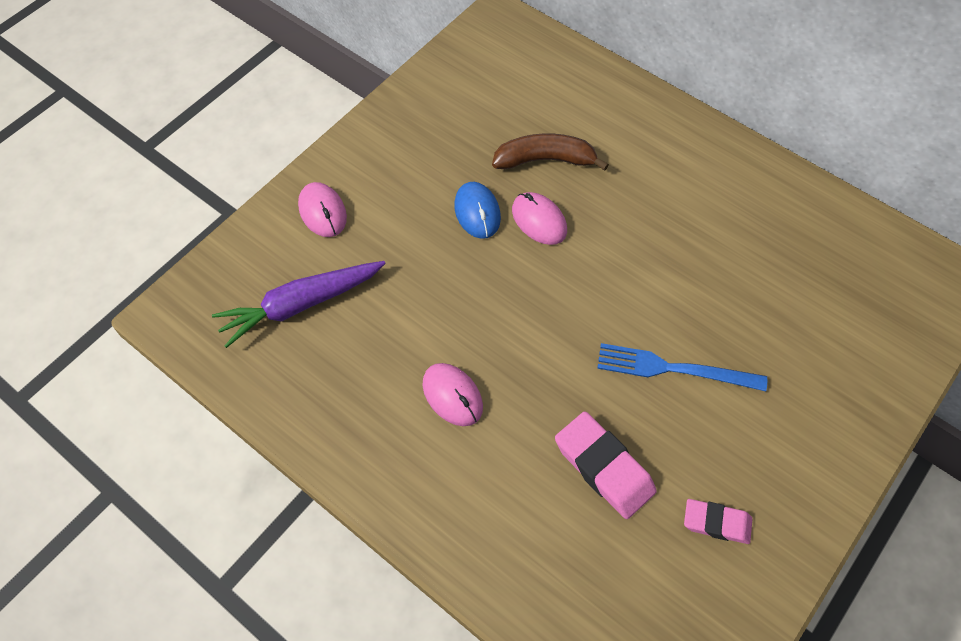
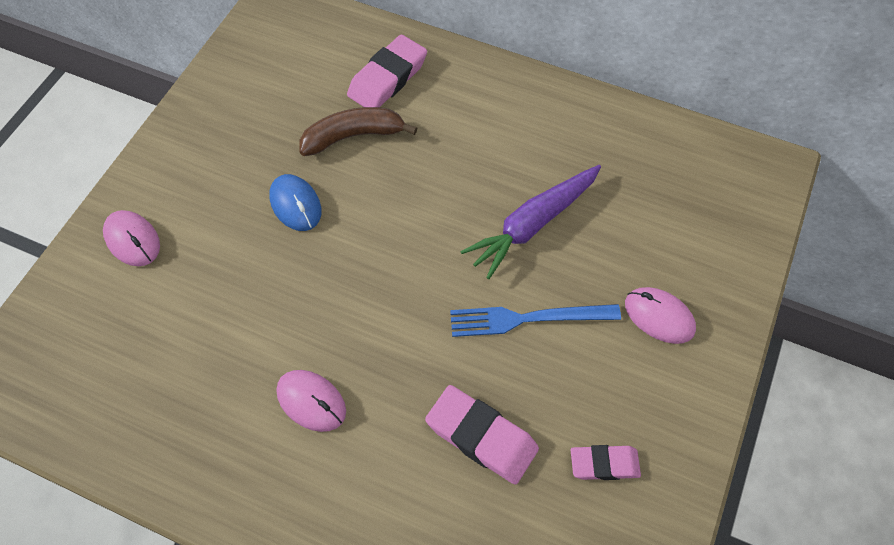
camera: 15 degrees left, 0 degrees up
purple carrot [212,261,386,348] -> purple carrot moved to [460,165,601,279]
pink mouse [512,192,567,245] -> pink mouse moved to [625,287,696,344]
none -> pink eraser [347,35,427,107]

